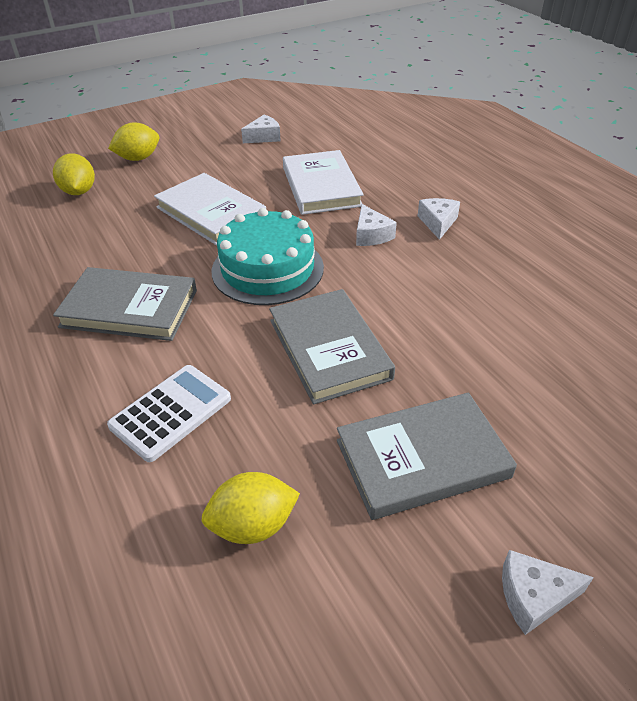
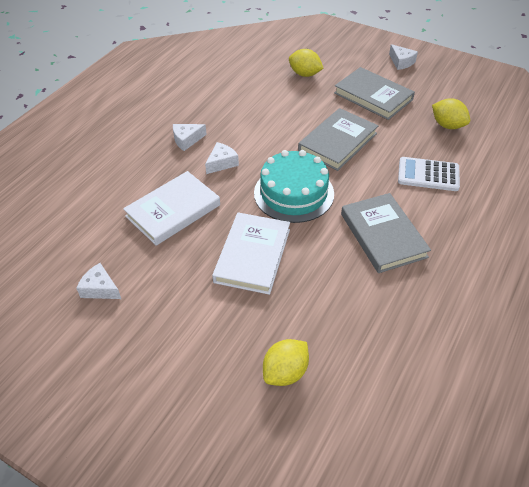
camera: 120 degrees left, 5 degrees up
yellow lemon [108,123,159,161] -> yellow lemon moved to [289,49,323,77]

